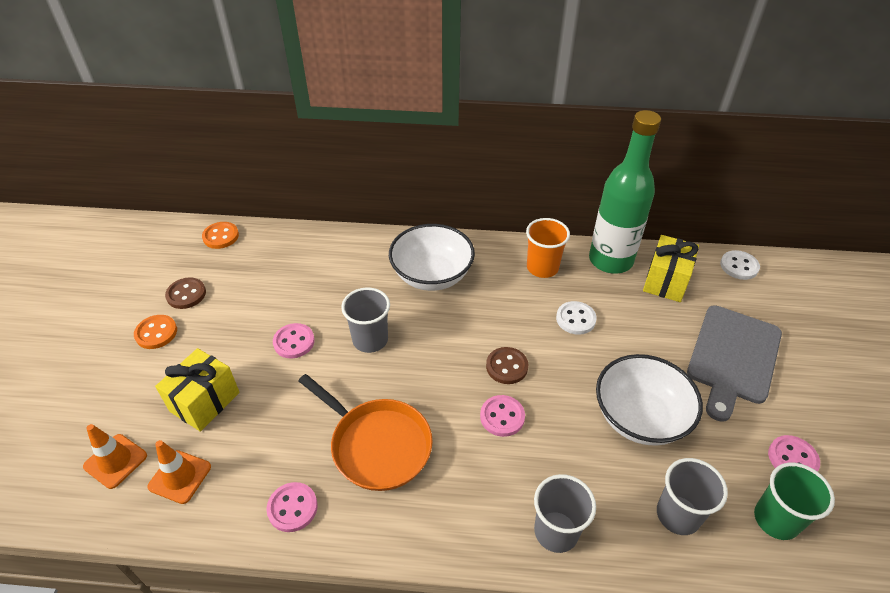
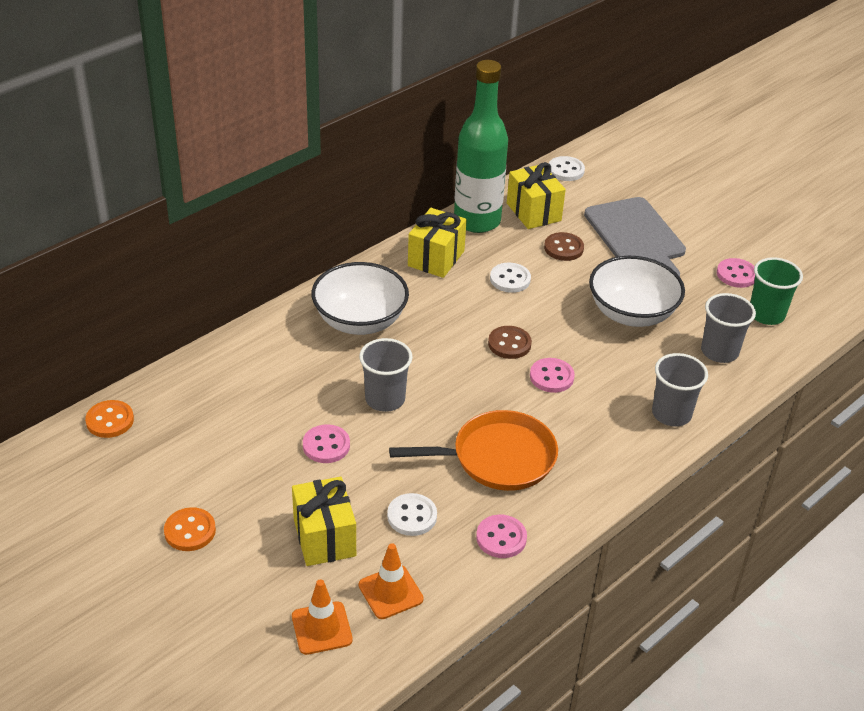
camera: 50 degrees left, 5 degrees down
brown button [165,277,206,309] -> brown button moved to [544,232,584,261]
orange cup [526,218,570,278] -> yellow gift [408,208,467,278]
none -> white button [387,493,437,536]

